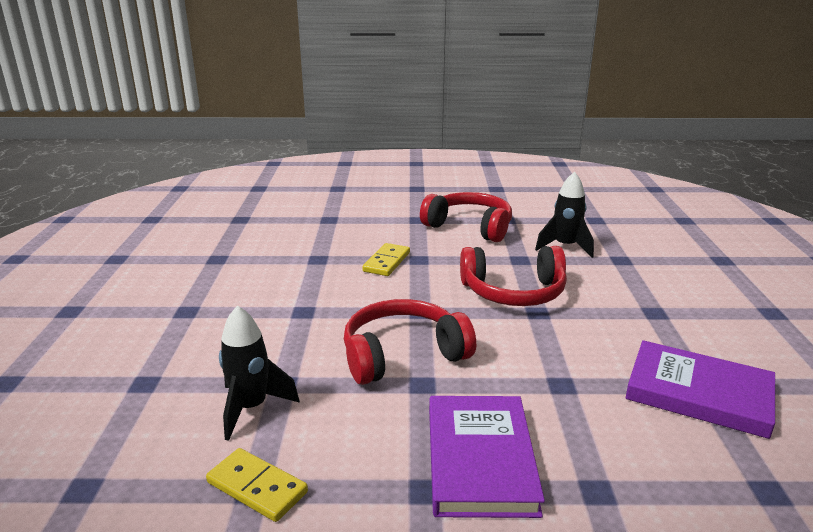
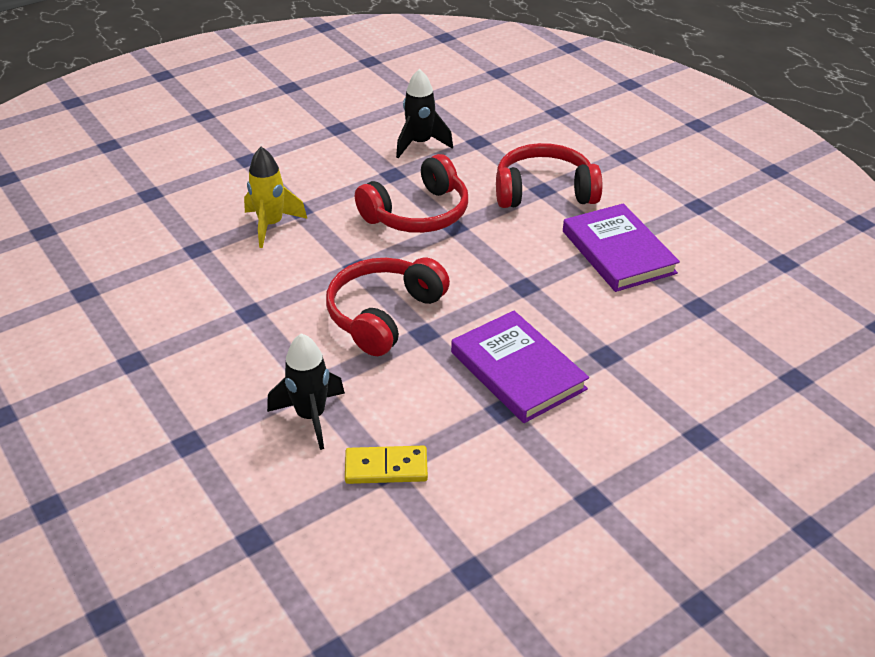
camera: 35 degrees left, 15 degrees up
yellow domino [362,243,410,276] -> yellow rocket [244,147,307,248]
red headphones [420,192,512,242] -> red headphones moved to [496,143,602,208]
purple book [626,340,775,439] -> purple book turned 75 degrees clockwise [563,203,680,292]

